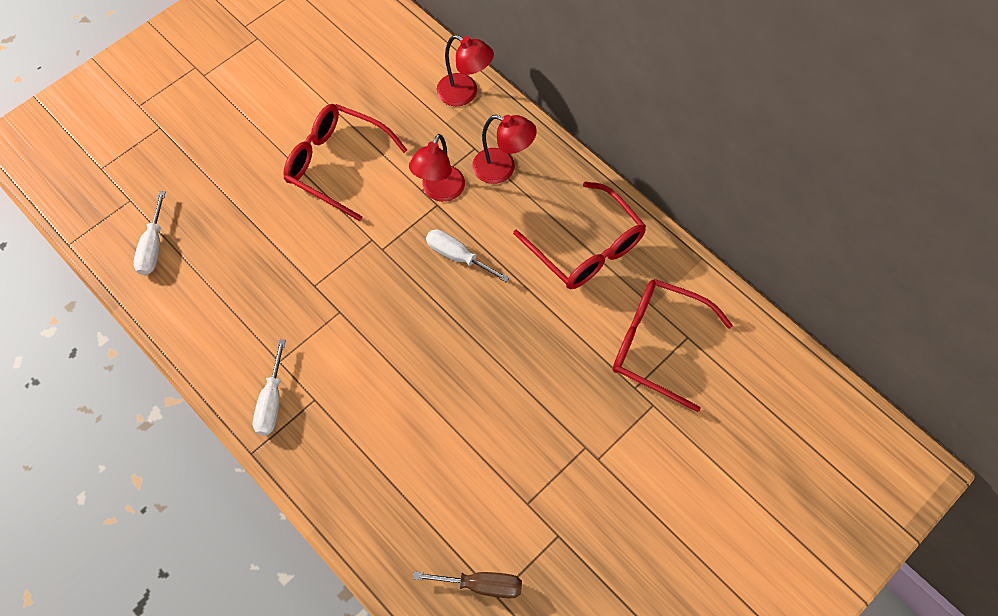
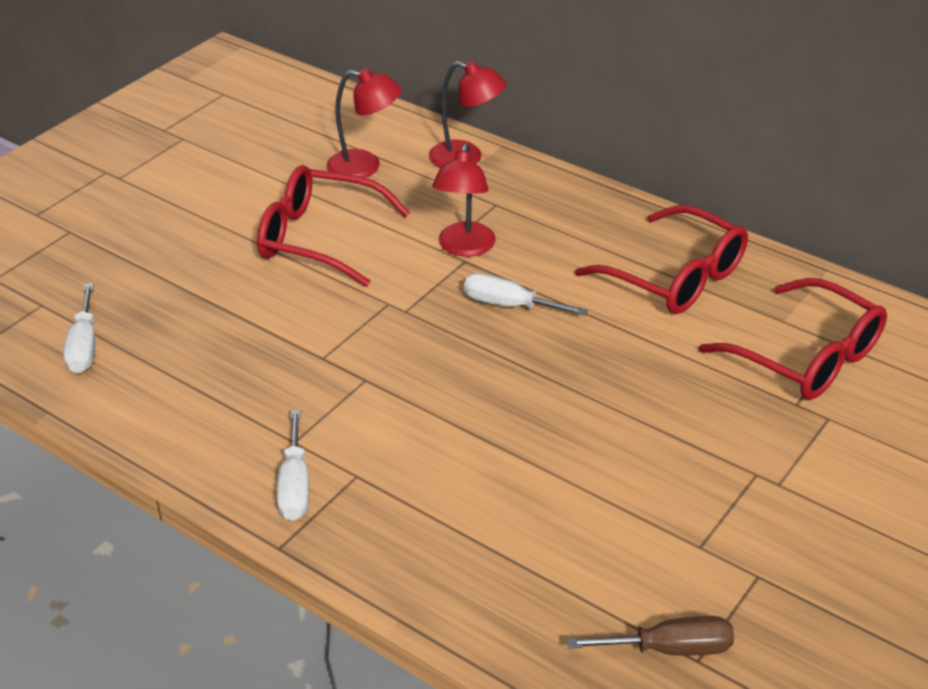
camera: 10 degrees left, 25 degrees down
red lamp [472,115,537,184] -> red lamp moved to [327,68,402,178]
red glasses [612,279,733,412] -> red glasses turned 150 degrees counterclockwise [699,278,887,400]

